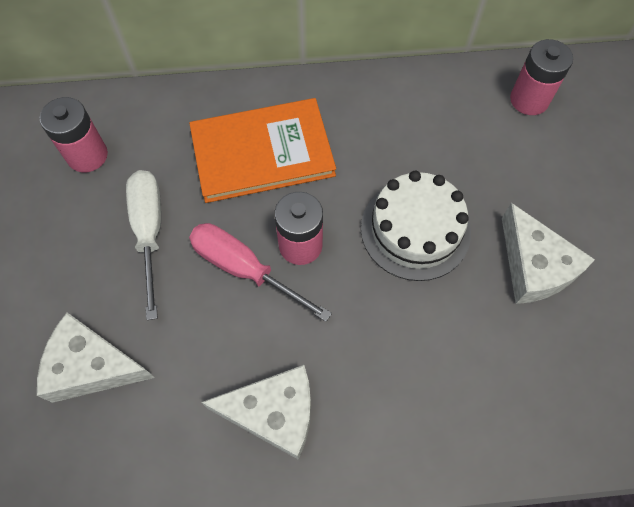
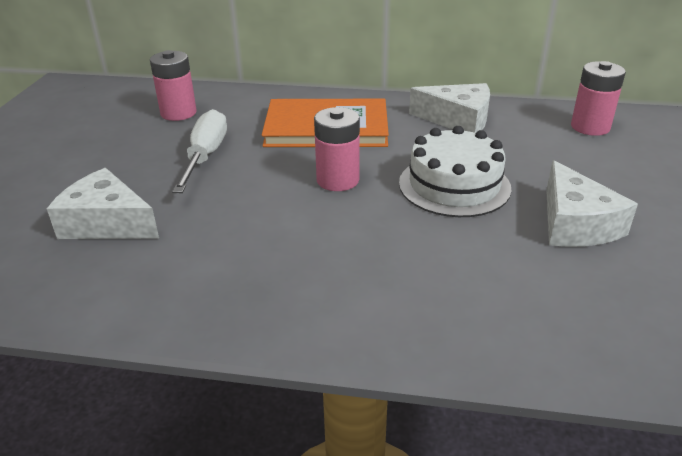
camera: 15 degrees right, 30 degrees down
pink screwdriver [189,223,332,322] -> none
white cheese [201,365,311,460] -> white cheese moved to [409,83,490,133]

